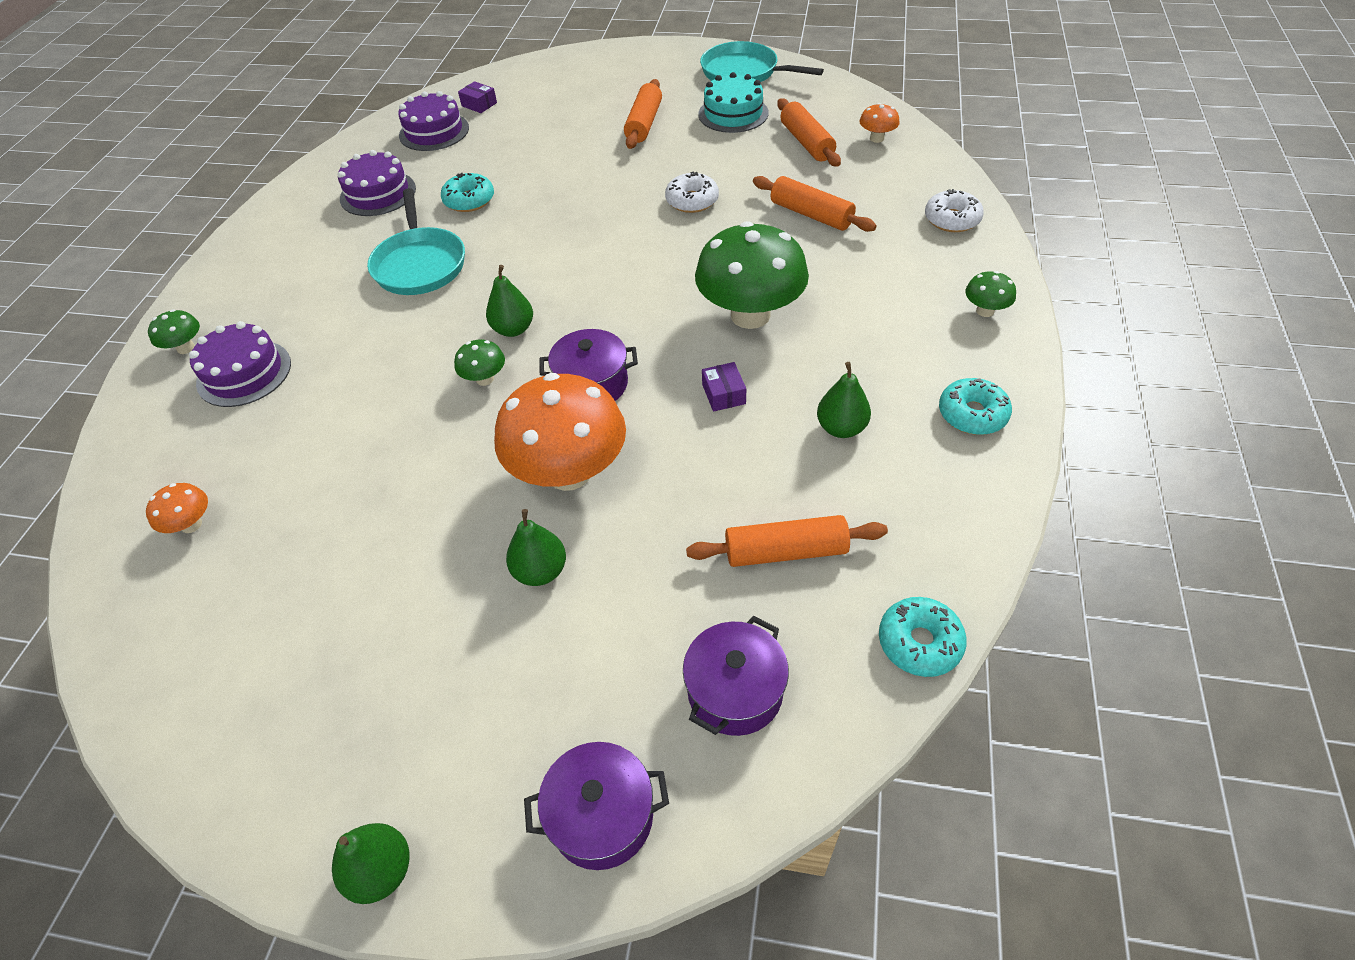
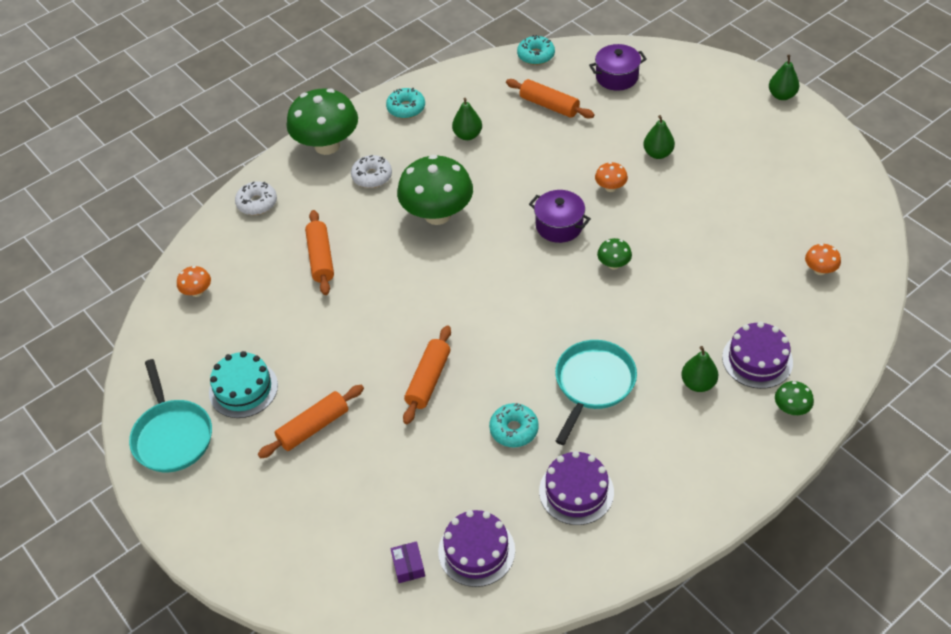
camera: 140 degrees left, 0 degrees up
green pear [486,265,533,337] -> green pear moved to [681,346,718,392]
orange mushroom [494,373,626,491] -> orange mushroom [595,162,628,192], size x0.44
purple pot [524,742,669,870] -> none
white donut [665,172,719,213] -> white donut moved to [351,155,392,188]
purple box [702,362,746,412] -> none
orange rolling pin [777,98,841,167] -> orange rolling pin moved to [403,325,451,424]
green mushroom [965,271,1016,317] -> green mushroom [287,89,358,155], size x2.29

